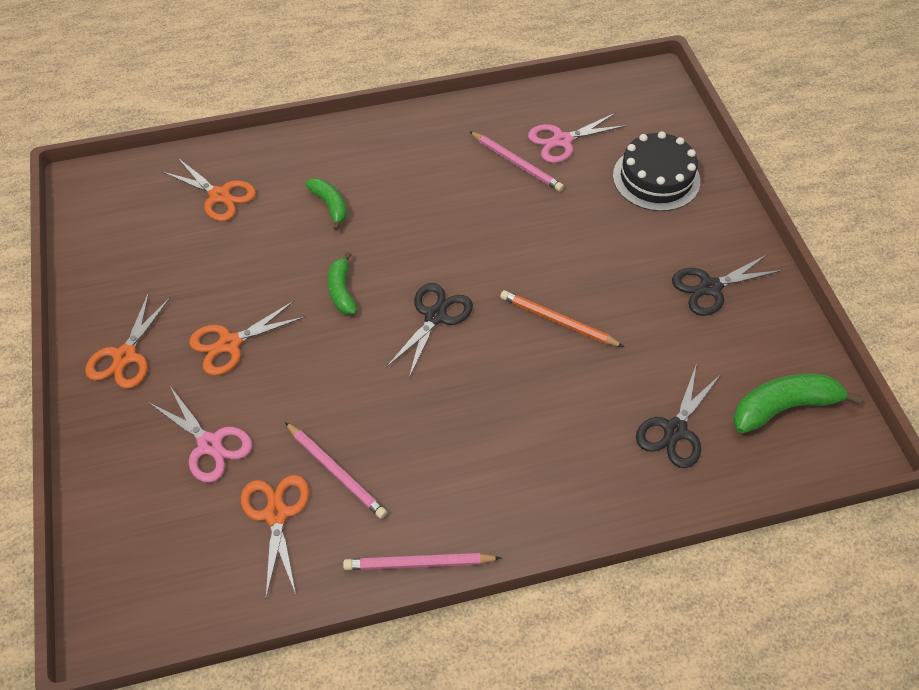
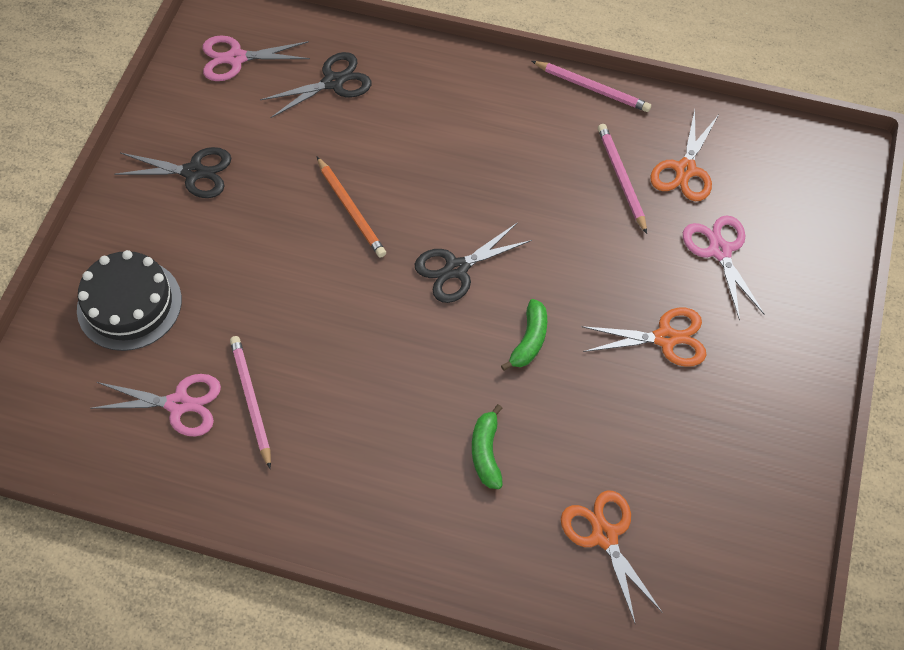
camera: 150 degrees left, 5 degrees up
orange scissors [85,292,171,389] -> none
green banana [733,374,862,433] -> pink scissors [203,35,310,81]

